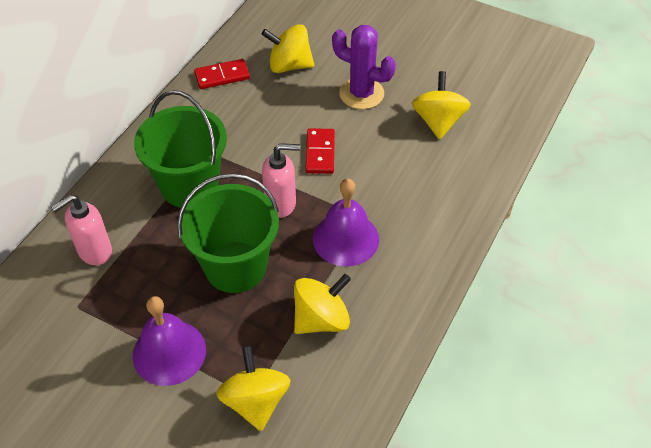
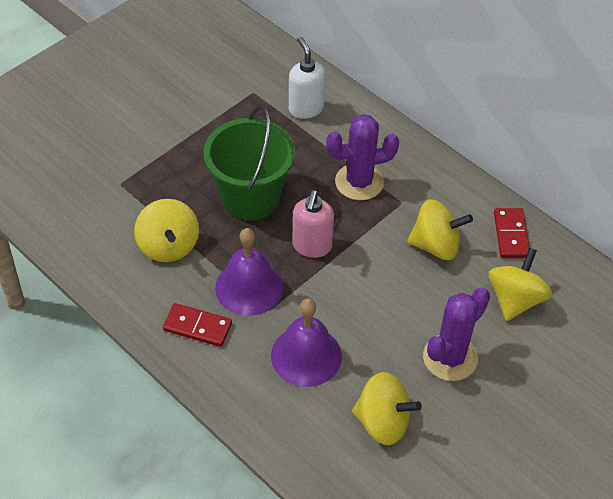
camera: 105 degrees right, 0 degrees up
pink soap dispenser [51,195,112,265] -> white soap dispenser [289,37,325,119]
purple bell [133,296,206,386] -> purple bell moved to [271,299,342,387]
green bucket [134,90,227,208] -> purple cactus [326,114,399,200]
yellow spinning top [216,345,290,431] -> yellow spinning top moved to [407,199,473,260]
red domino [305,128,335,174] -> red domino moved to [163,303,232,347]

